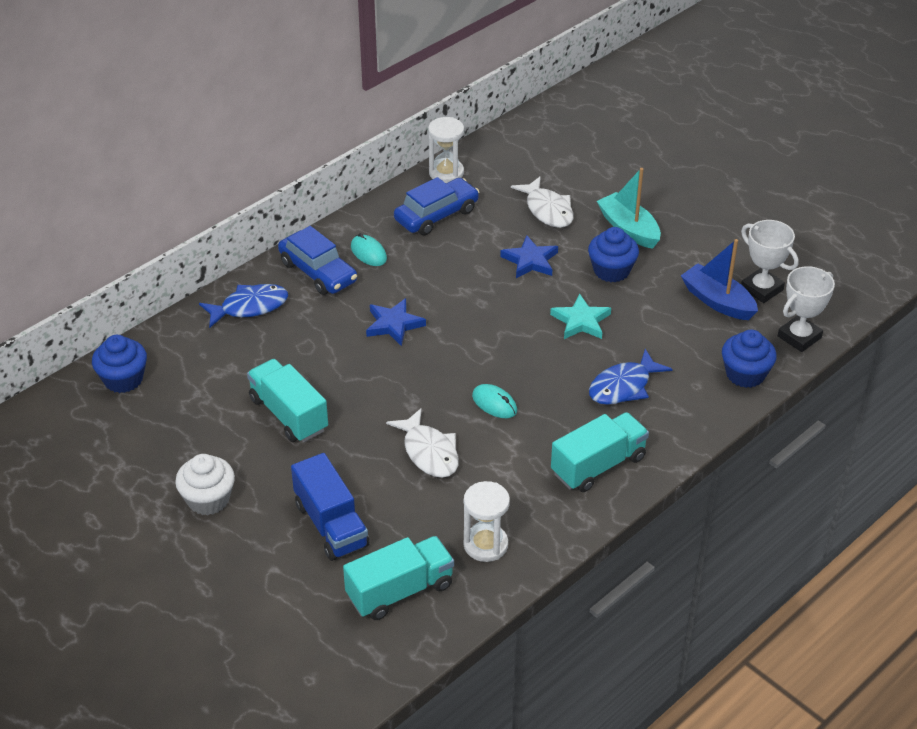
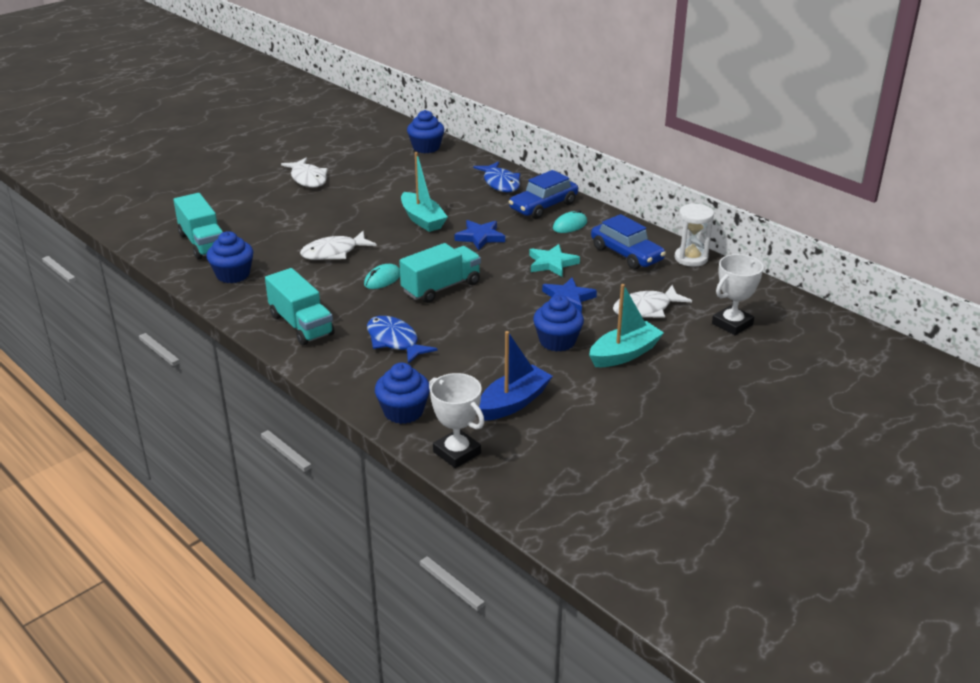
camera: 90 degrees right, 10 degrees down
white cupcake [175,454,235,515] -> white fish [281,158,328,187]
turquoise truck [247,359,328,442] -> turquoise truck moved to [399,243,481,303]
blue truck [291,453,370,561] -> none
white hourglass [463,481,510,562] -> blue cupcake [207,231,253,283]
turquoise star [550,294,611,339] -> turquoise star moved to [529,244,580,277]
white trophy [741,220,799,303] -> white trophy moved to [712,254,763,335]
none -> turquoise boat [401,152,448,232]

